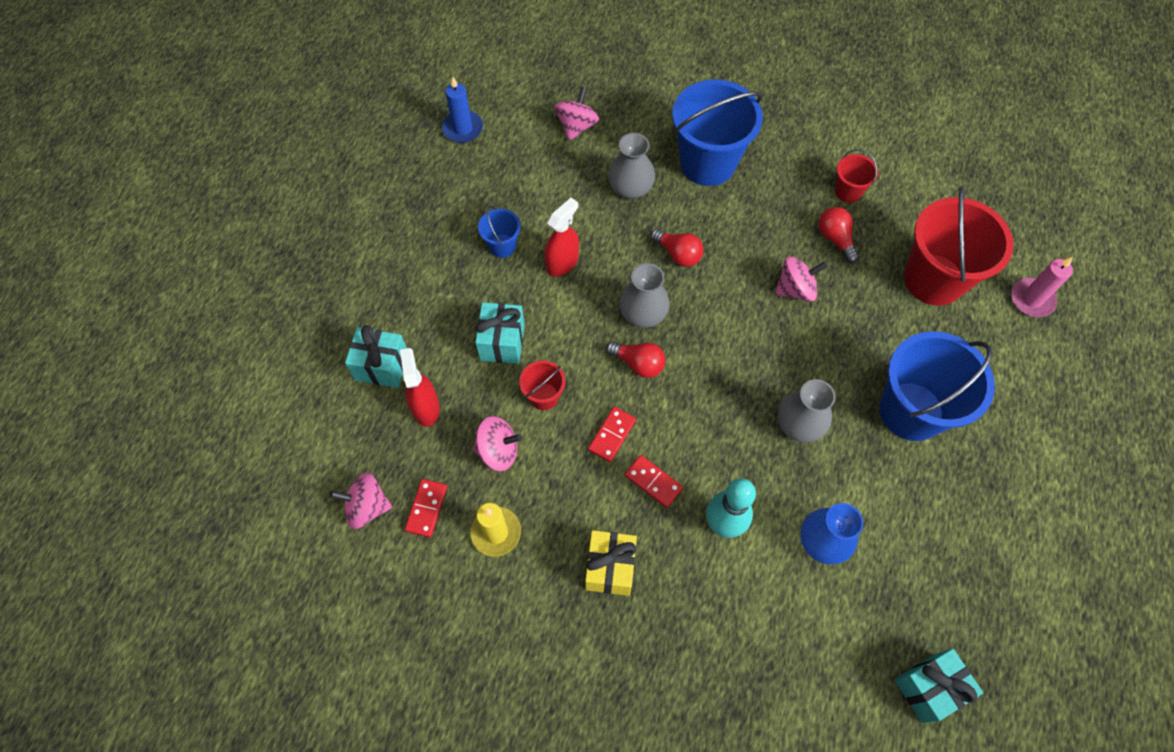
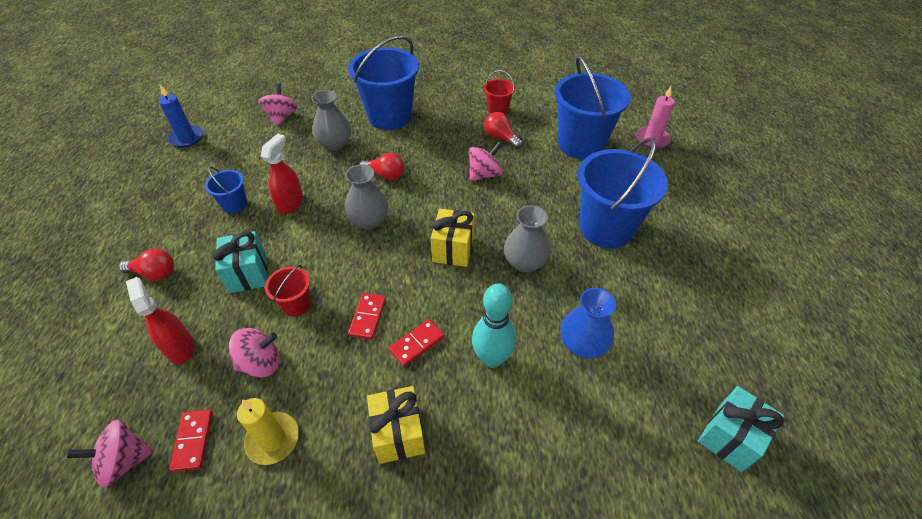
camera: 20 degrees left, 15 degrees down
turquoise gift [345,325,407,388] -> none
red light bulb [606,341,665,378] -> red light bulb moved to [119,249,174,281]
red domino [625,455,683,508] -> red domino turned 60 degrees counterclockwise [389,319,444,367]
red bucket [904,187,1014,306] -> blue bucket [555,55,631,159]
none -> yellow gift [431,209,474,267]

